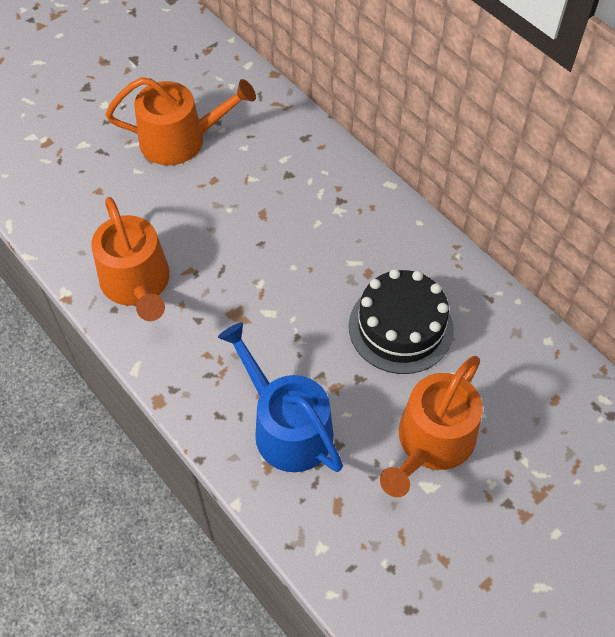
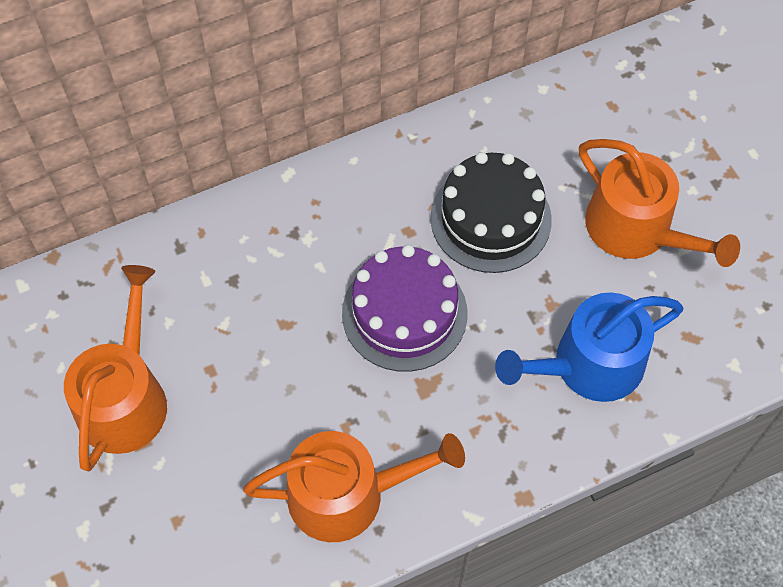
camera: 75 degrees left, 5 degrees up
none -> purple cake [342,245,468,372]

